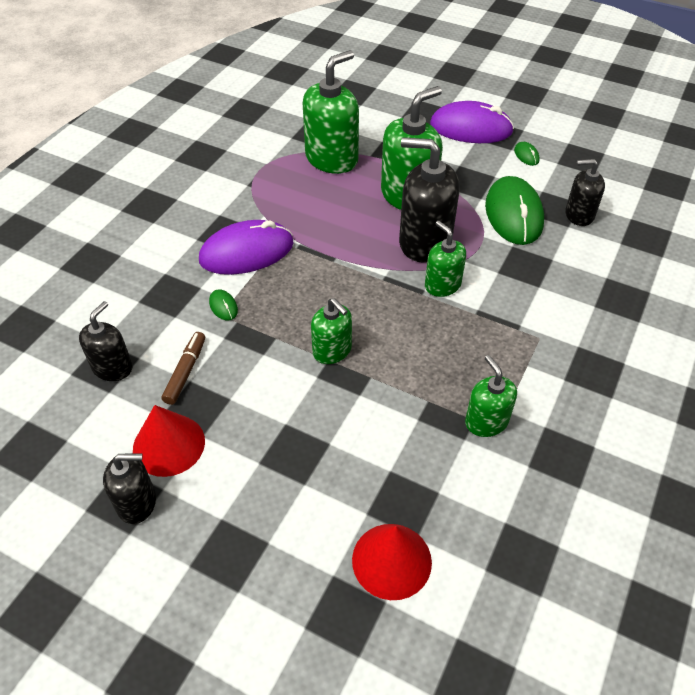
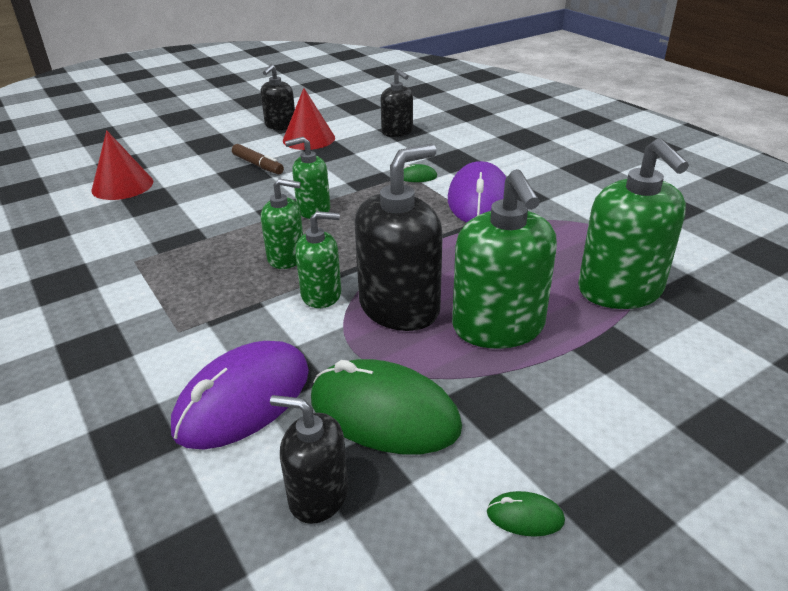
camera: 120 degrees right, 15 degrees down
brown marker [162,332,205,405] -> brown marker moved to [232,144,284,174]
purple mouse [430,101,514,143] -> purple mouse moved to [171,341,309,450]
green soap dispenser [465,355,517,437] -> green soap dispenser moved to [261,178,303,269]
black soap dispenser [565,159,605,226] -> black soap dispenser turned 105 degrees counterclockwise [270,395,348,524]

